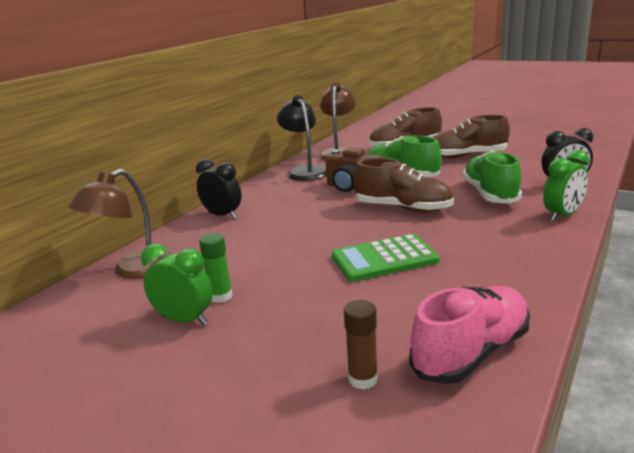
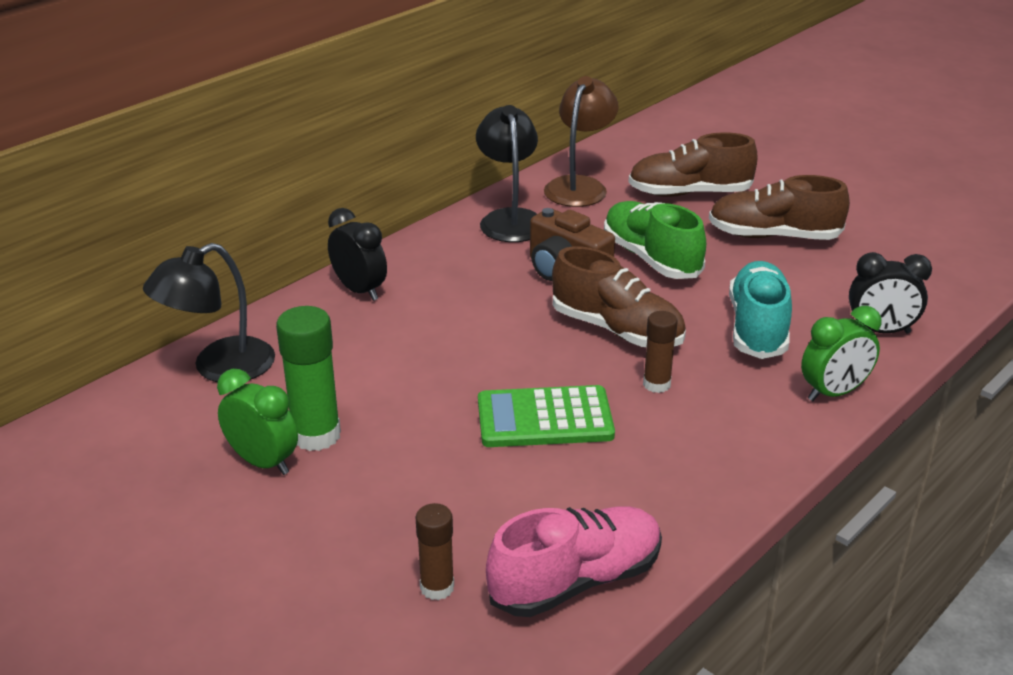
camera: 10 degrees right, 10 degrees up
brown lamp [69,169,172,279] -> black lamp [143,243,275,382]
green glue stick [199,233,233,303] -> green glue stick [276,306,341,451], size x1.66
green shoe [462,151,522,204] -> turquoise shoe [729,261,792,359]
none -> brown glue stick [643,311,677,393]

